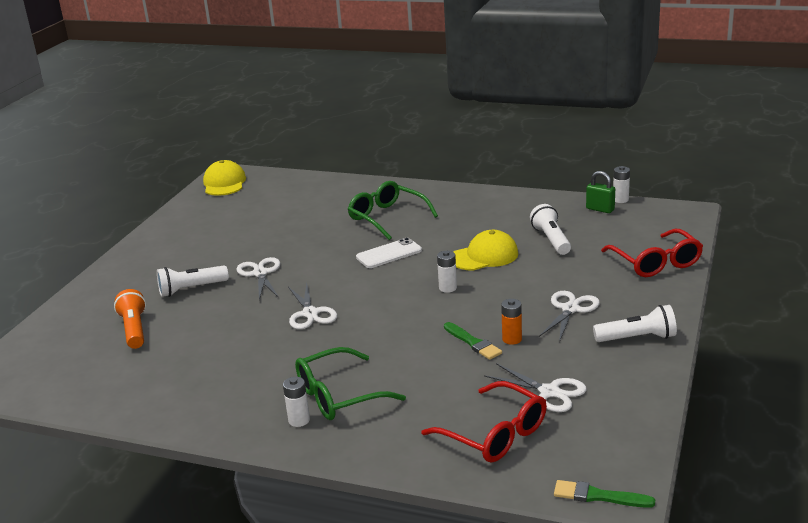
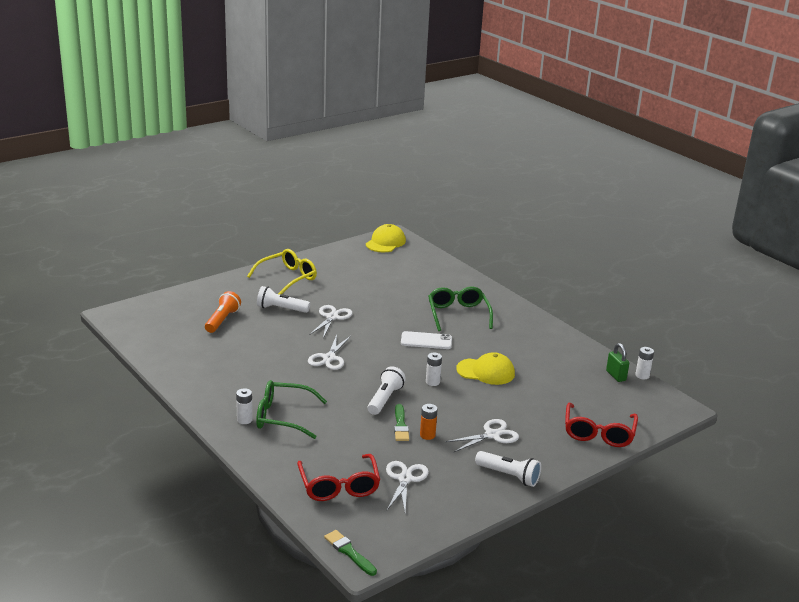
camera: 30 degrees right, 0 degrees up
white scissors [484,363,587,412] -> white scissors turned 150 degrees counterclockwise [386,461,429,511]
white flashlight [530,204,571,255] -> white flashlight moved to [367,366,406,415]
none -> yellow glasses [247,249,317,295]

